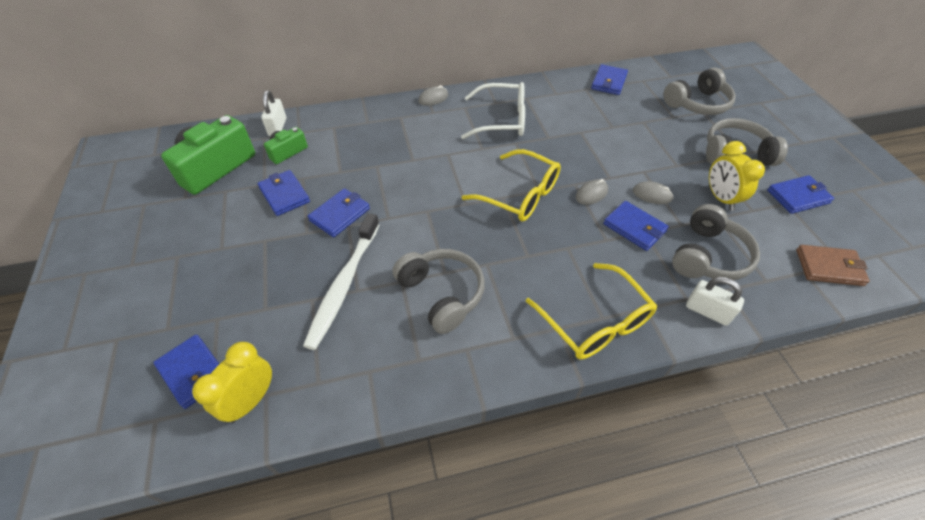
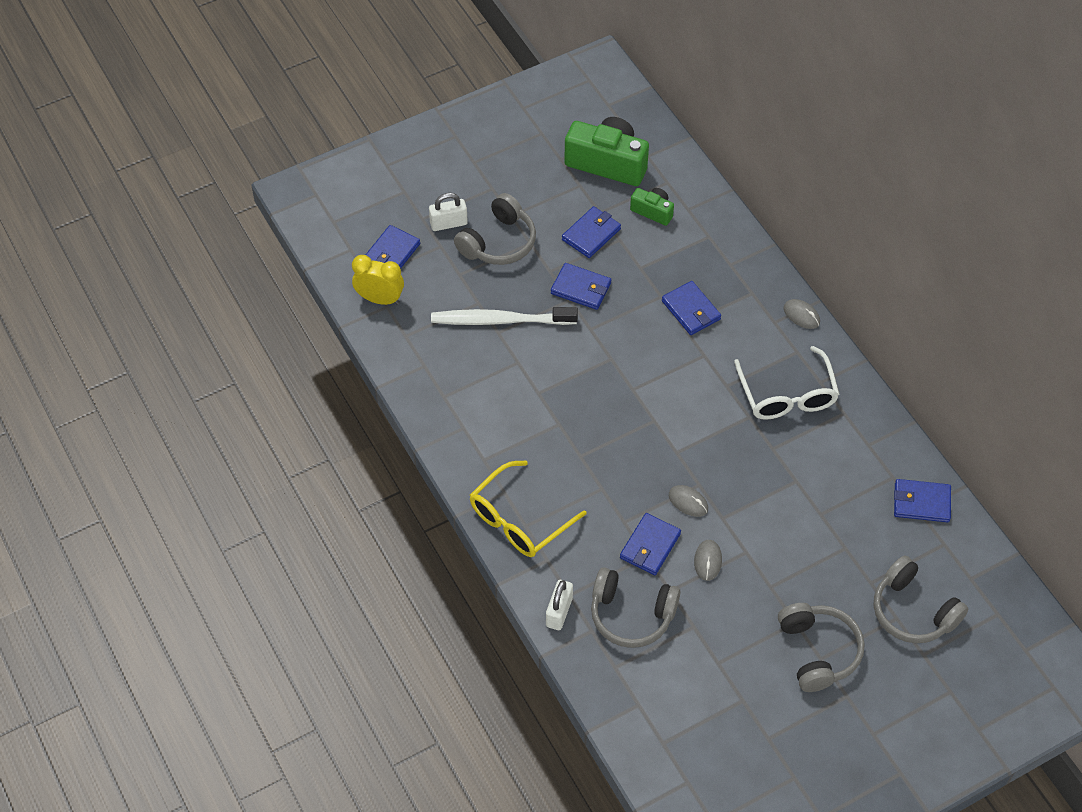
camera: 75 degrees right, 5 degrees up
white padlock [261,90,286,136] -> white padlock moved to [429,193,468,231]
grey headphones [393,249,485,334] -> grey headphones moved to [454,193,536,265]
yellow glasses [462,149,561,221] -> none
yellow clock [709,141,765,211] -> none
blue wallet [767,175,834,214] -> blue wallet moved to [662,281,721,335]
brown wallet [796,245,870,286] -> none

